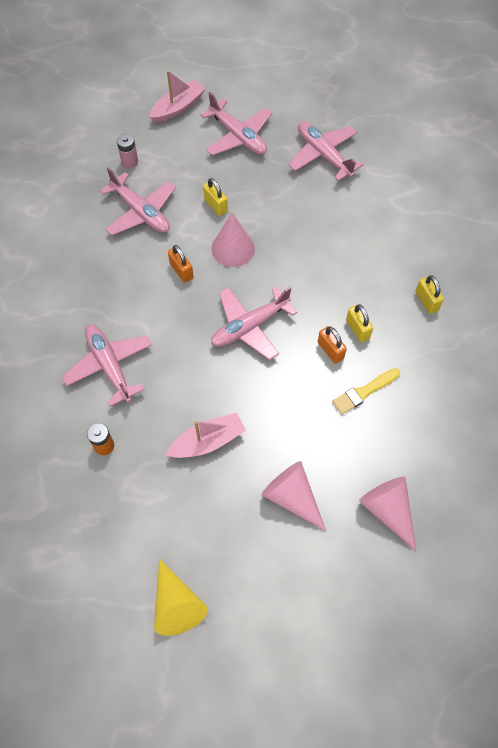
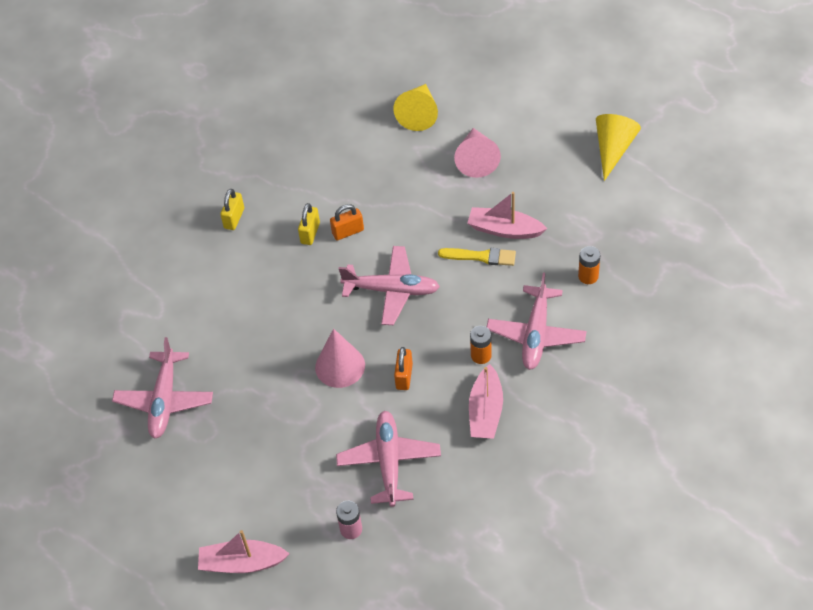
camera: 135 degrees left, 10 degrees down
pink plane [200,92,272,156] -> none
yellow padlock [203,178,228,216] -> none
orange padlock [318,326,347,364] -> orange padlock turned 60 degrees clockwise [330,204,364,240]
yellow brush [332,368,400,414] -> yellow brush moved to [438,248,516,266]
pink cone [359,477,416,551] -> yellow cone [394,84,438,131]
none -> pink boat [469,364,503,439]
none -> orange battery [470,326,492,364]

